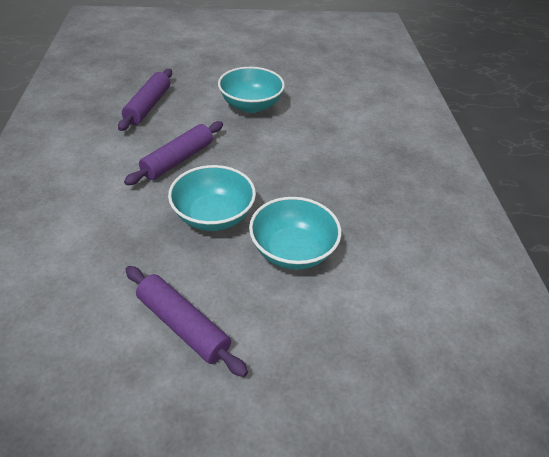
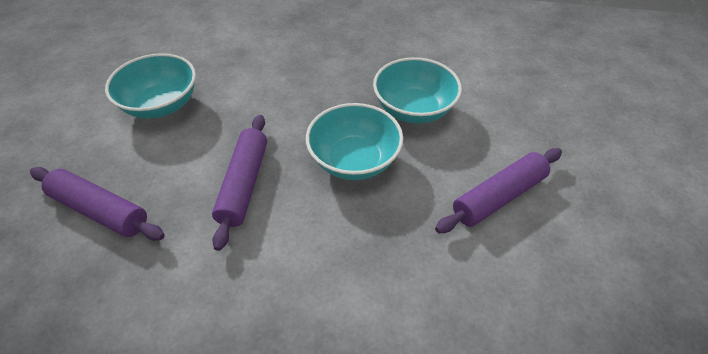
camera: 75 degrees left, 5 degrees up
purple rolling pin [124,121,223,185] -> purple rolling pin turned 45 degrees clockwise [212,115,267,251]

